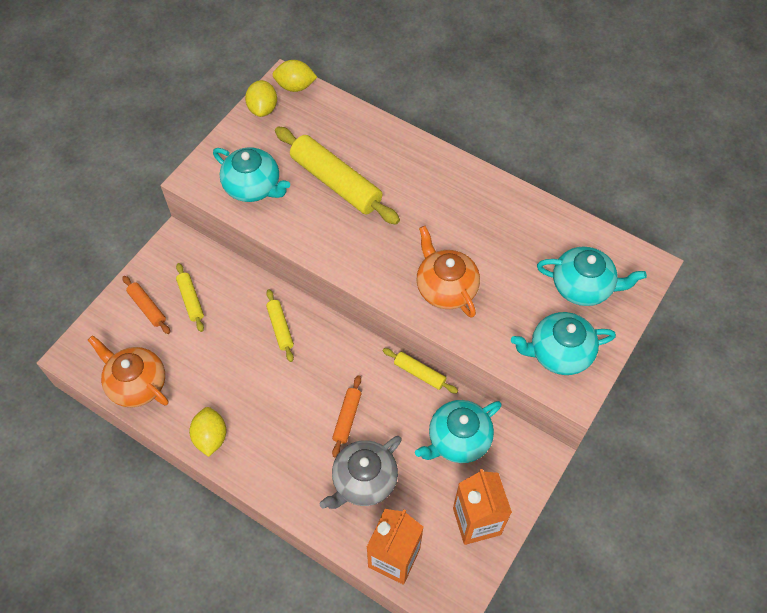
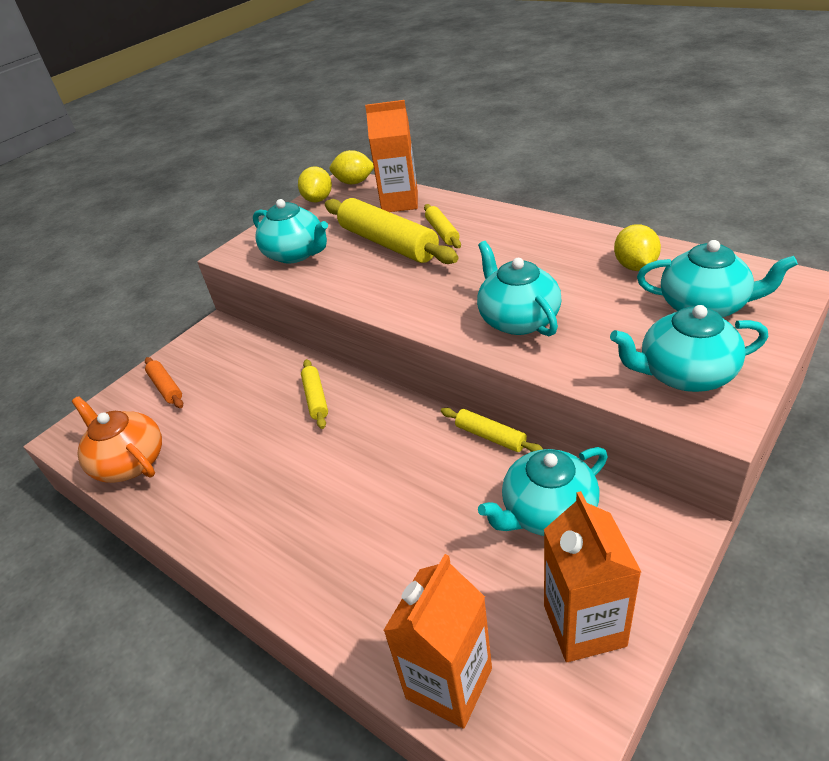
camera: 10 degrees right, 20 degrees down
yellow rolling pin [176,263,204,332] -> yellow rolling pin moved to [424,204,461,248]
yellow lemon [189,407,226,457] -> yellow lemon moved to [614,224,661,271]
grey teapot [320,436,402,509] -> none
orange rolling pin [332,375,361,458] -> none
orange teapot [417,226,480,318] -> turquoise teapot [477,241,562,336]
none -> orange carton [365,100,418,212]

